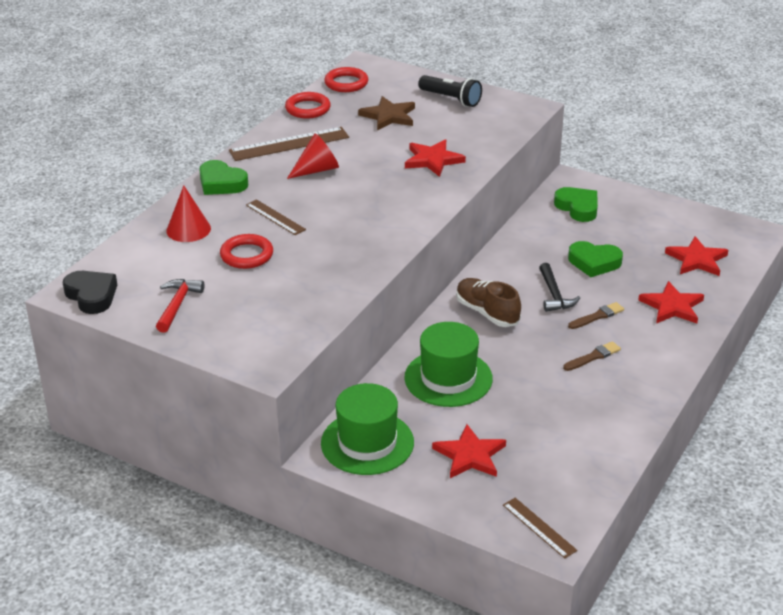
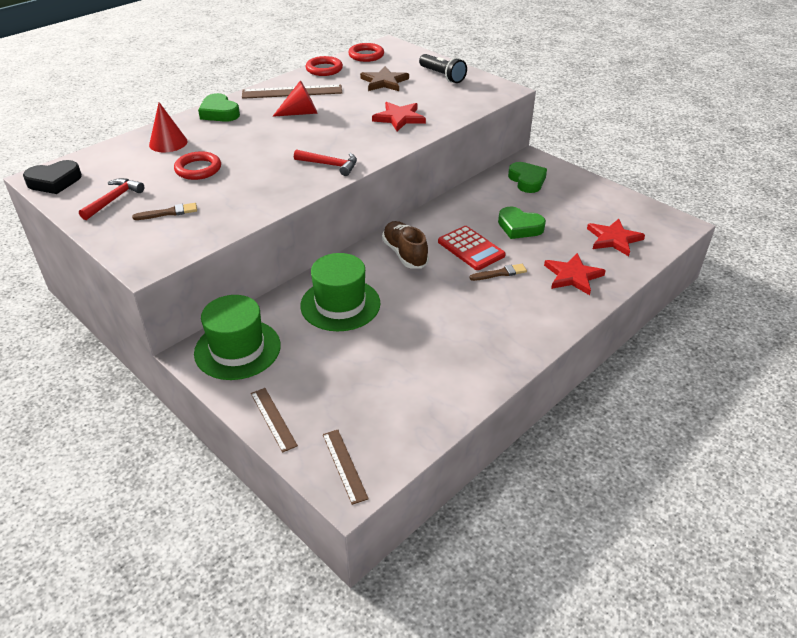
camera: 15 degrees right, 5 degrees up
black heart [63,271,117,314] -> black heart turned 90 degrees clockwise [23,160,82,194]
brown ruler [246,199,306,235] -> brown ruler moved to [251,388,298,453]
red star [432,424,506,478] -> none
black hammer [539,263,580,312] -> red calculator [438,226,506,270]
brown brush [563,341,621,371] -> brown brush moved to [132,203,197,220]
none -> red hammer [294,149,357,176]

